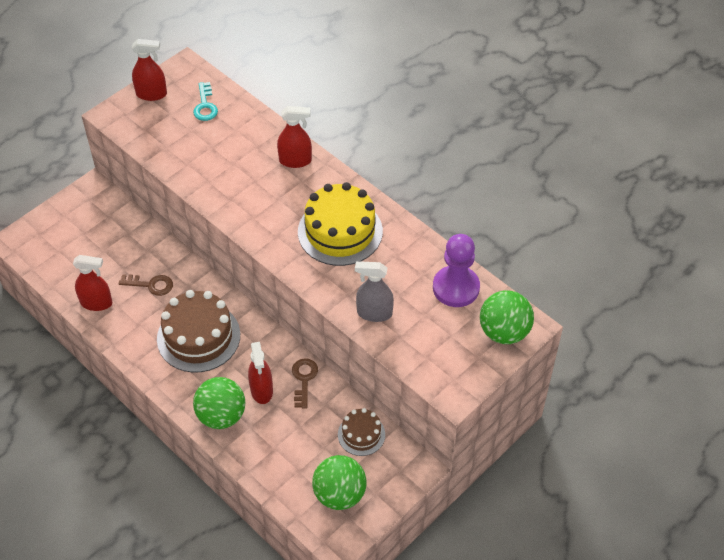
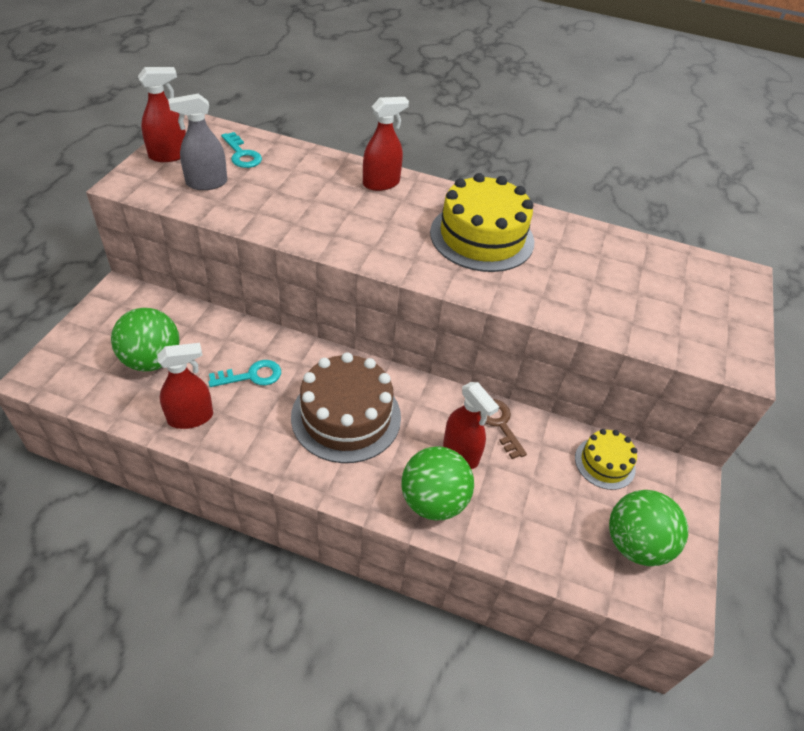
camera: 30 degrees left, 5 degrees down
brown key [119,274,173,296] -> turquoise key [209,360,281,387]
brown cake [338,408,385,456] -> yellow cake [575,429,637,490]
grey spray bottle [355,261,394,322] -> grey spray bottle moved to [168,94,227,190]
purple pawn [433,234,480,307] -> none
green ball [480,291,534,344] -> green ball moved to [111,308,179,371]

